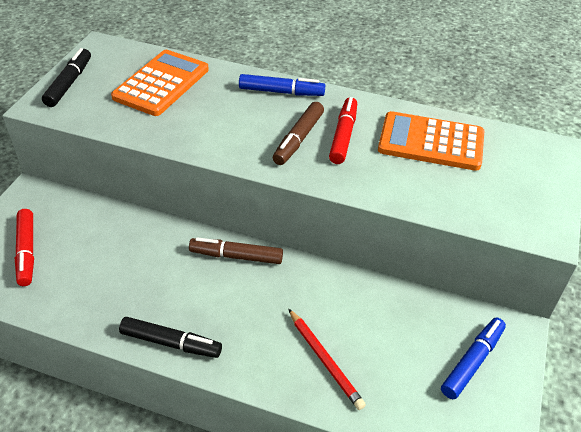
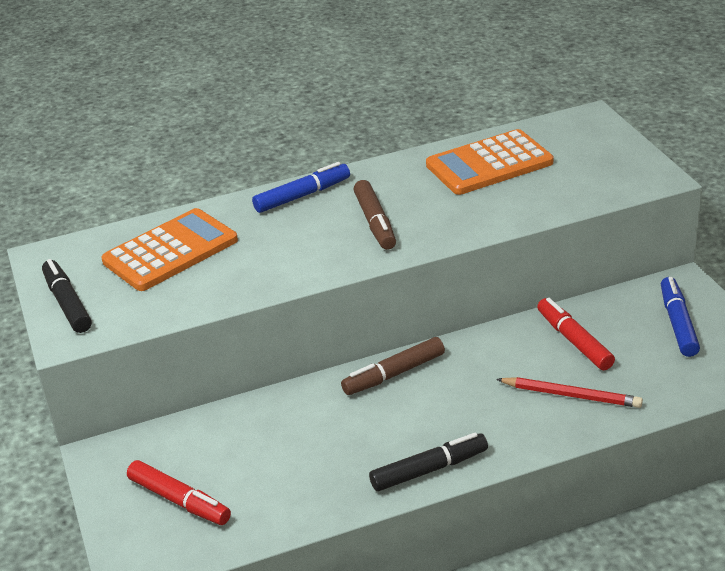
camera: 35 degrees left, 10 degrees down
orange calculator [111,50,209,116] -> orange calculator turned 60 degrees clockwise [101,208,238,291]
red marker [329,97,357,164] -> red marker moved to [537,298,615,370]

